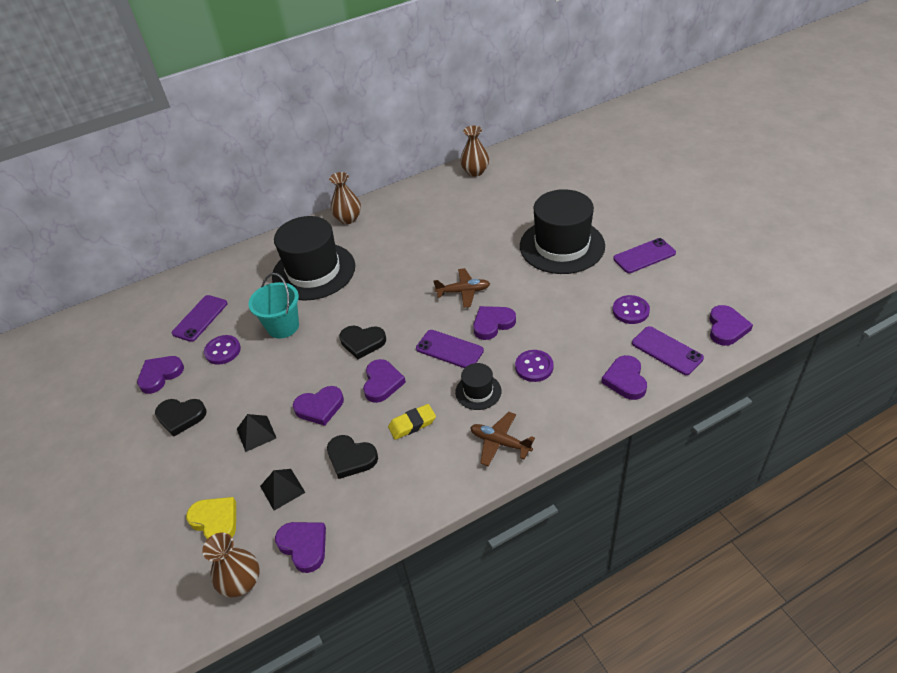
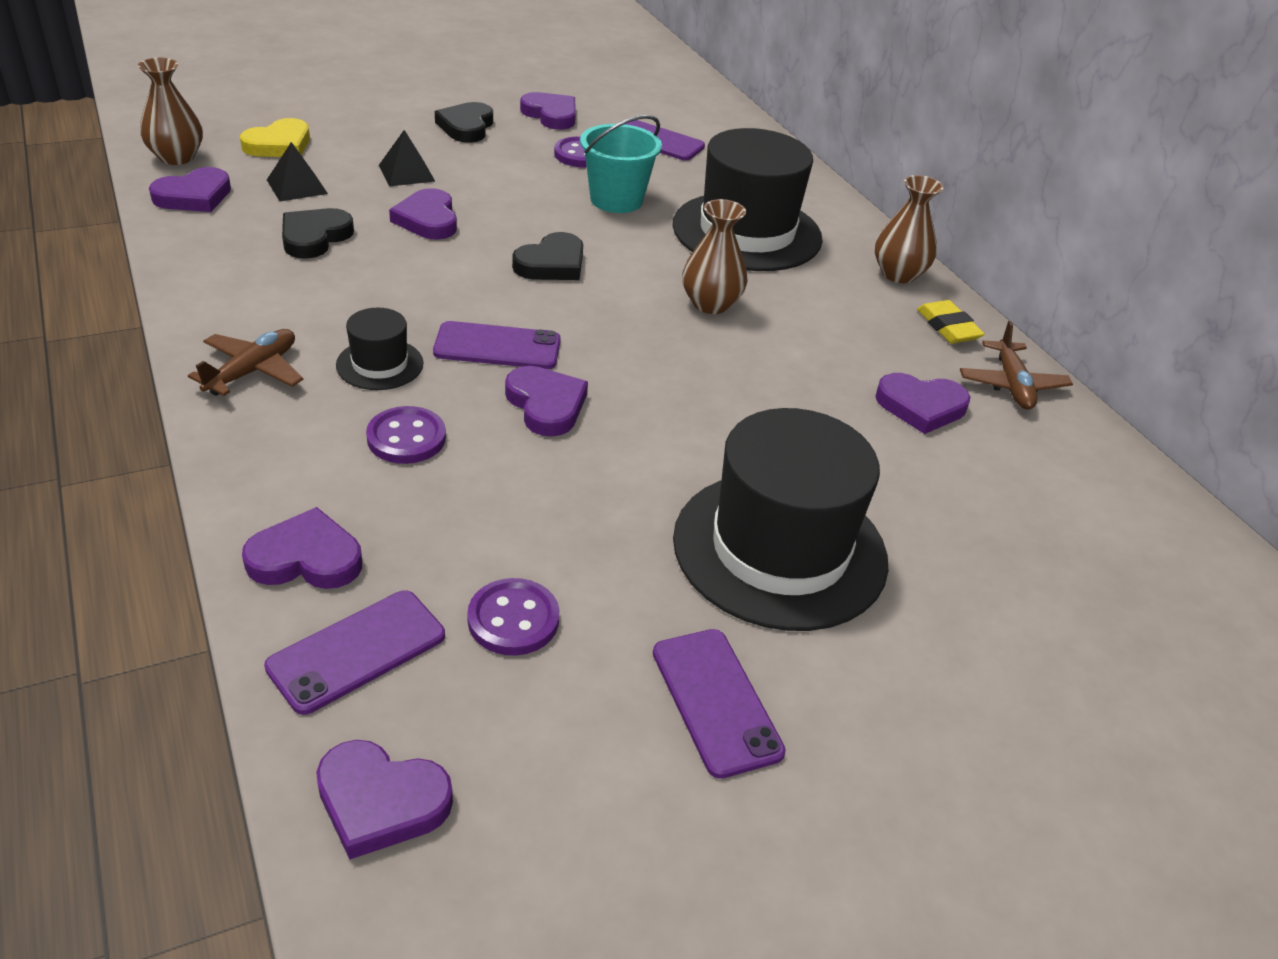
camera: 85 degrees right, 5 degrees down
black heart [339,326,386,359] -> black heart turned 150 degrees counterclockwise [512,232,583,280]
purple heart [363,359,406,403] -> purple heart moved to [875,373,970,434]
yellow eraser [388,404,436,440] -> yellow eraser moved to [917,300,985,344]
purple phone [416,330,484,368] -> purple phone turned 60 degrees clockwise [433,321,561,369]
brown plane [433,268,490,308] -> brown plane moved to [960,321,1073,410]
brown vase [460,126,489,177] -> brown vase moved to [682,199,748,314]

